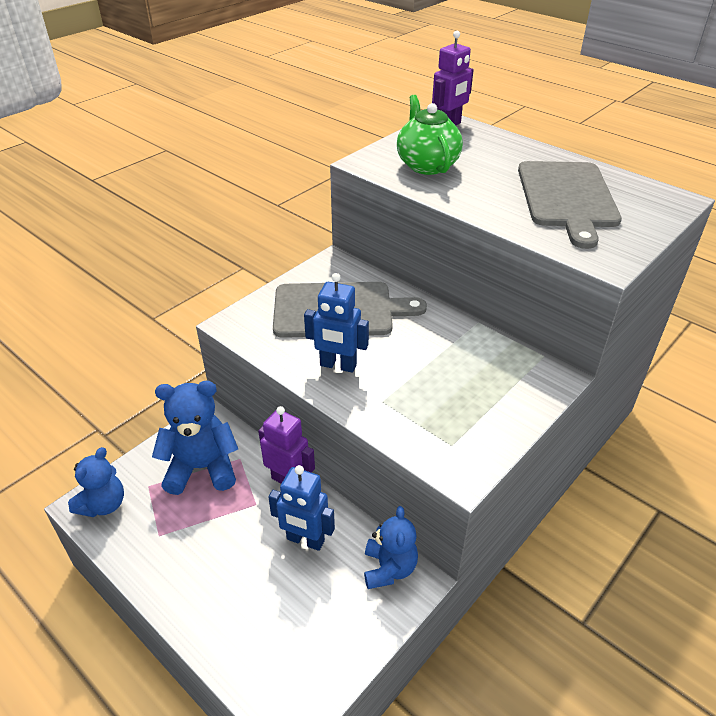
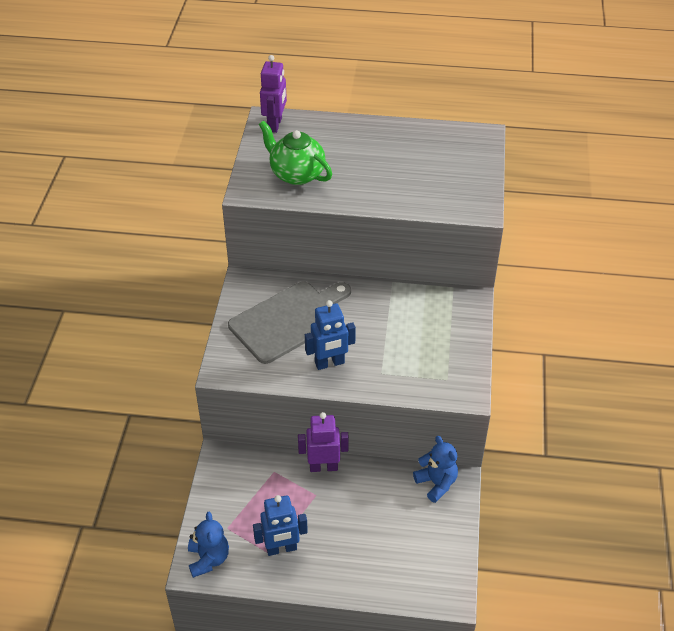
camera: 35 degrees left, 5 degrees up
blue teddy bear [152,381,238,495] -> none
blue robot [268,465,335,551] -> blue robot moved to [253,495,308,556]
grey cutting board [518,161,622,249] -> none

